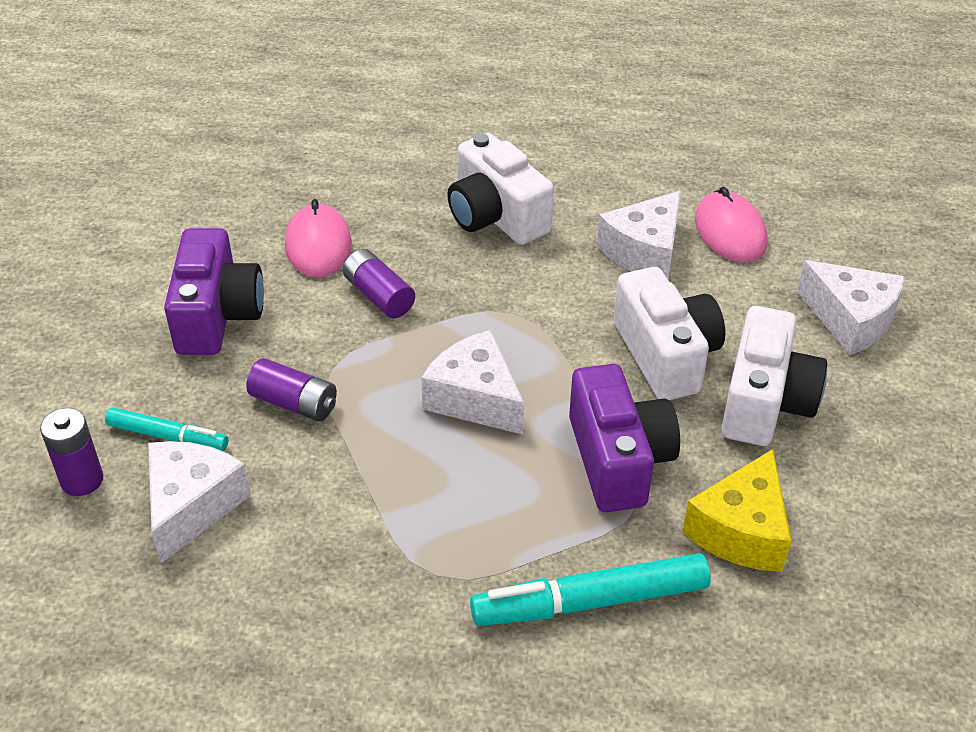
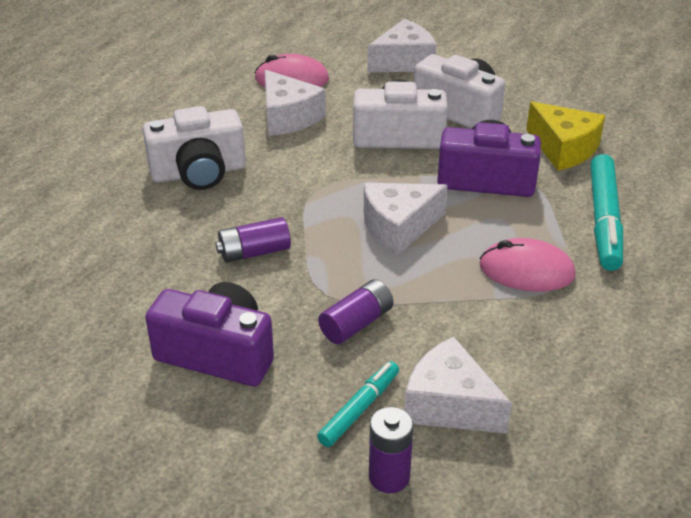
camera: 70 degrees left, 5 degrees down
pink mouse [285,199,352,277] -> pink mouse moved to [480,238,576,292]

